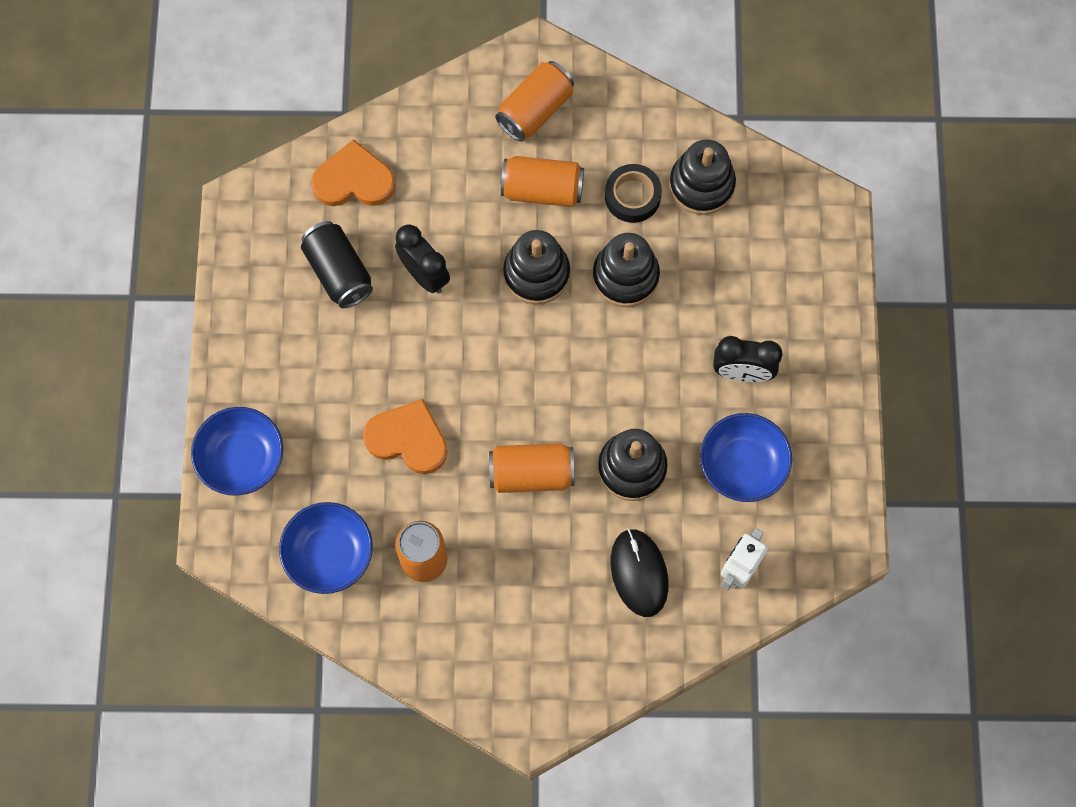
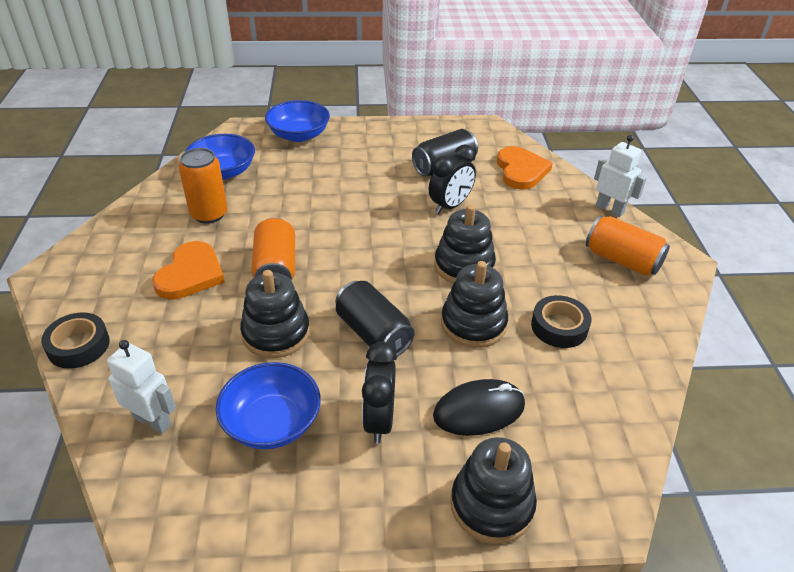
camera: 85 degrees right, 30 degrees down
orange heart [363,399,448,474] -> orange heart moved to [152,241,225,300]
orange can [501,156,584,207] -> none
black mouse [611,528,669,617] -> black mouse moved to [433,379,525,436]
black stacking toy [669,139,736,215] -> black stacking toy moved to [450,437,537,544]
none -> black tape [41,312,110,369]
none -> black can [336,281,415,356]
none -> white robot [594,135,647,217]

